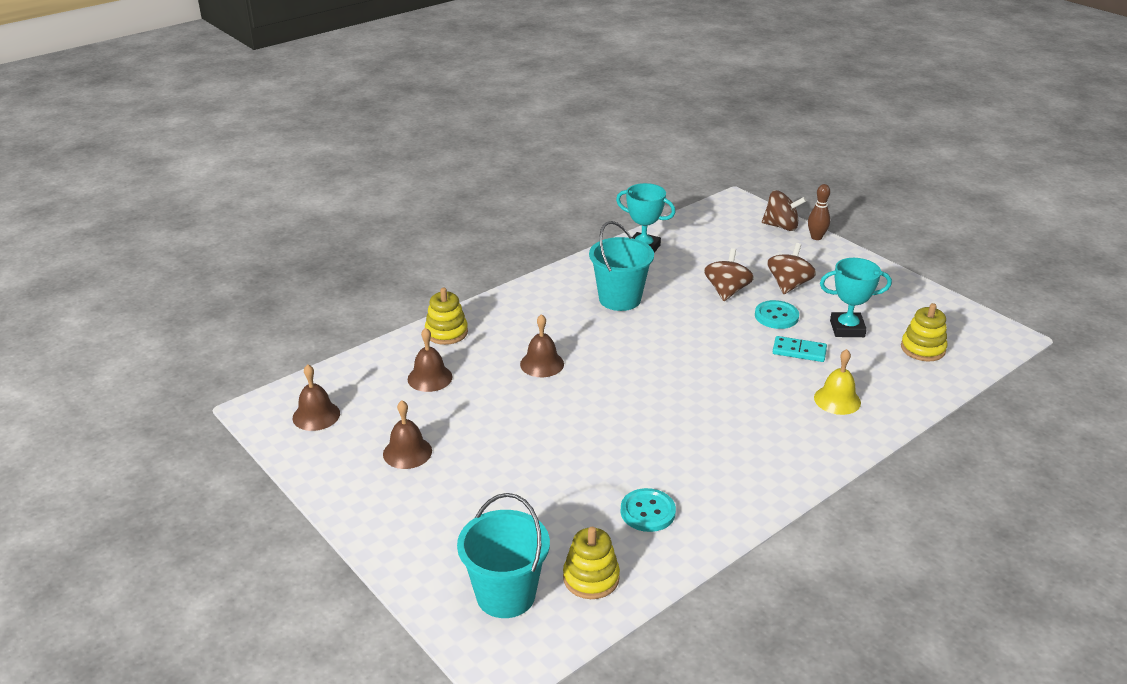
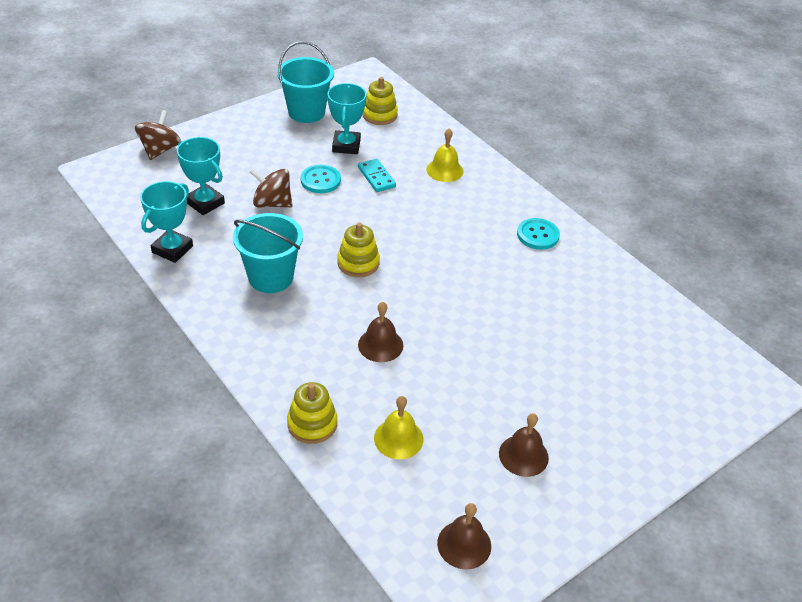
camera: 90 degrees left, 10 degrees up
brown bell [408,328,453,392] -> yellow bell [374,396,423,459]
turquoise bucket [457,493,550,618] -> turquoise bucket moved to [277,41,334,123]
yellow stacking toy [563,527,620,599] -> yellow stacking toy moved to [337,223,380,277]
turquoise button [620,488,676,532] -> turquoise button moved to [517,218,560,250]
brown spinning top [767,243,816,294] -> none
turquoise domino [773,336,827,362] -> turquoise domino turned 45 degrees counterclockwise [358,159,396,192]
brown bowling pin [808,184,830,240] -> none
none -> turquoise trophy [177,137,225,215]

